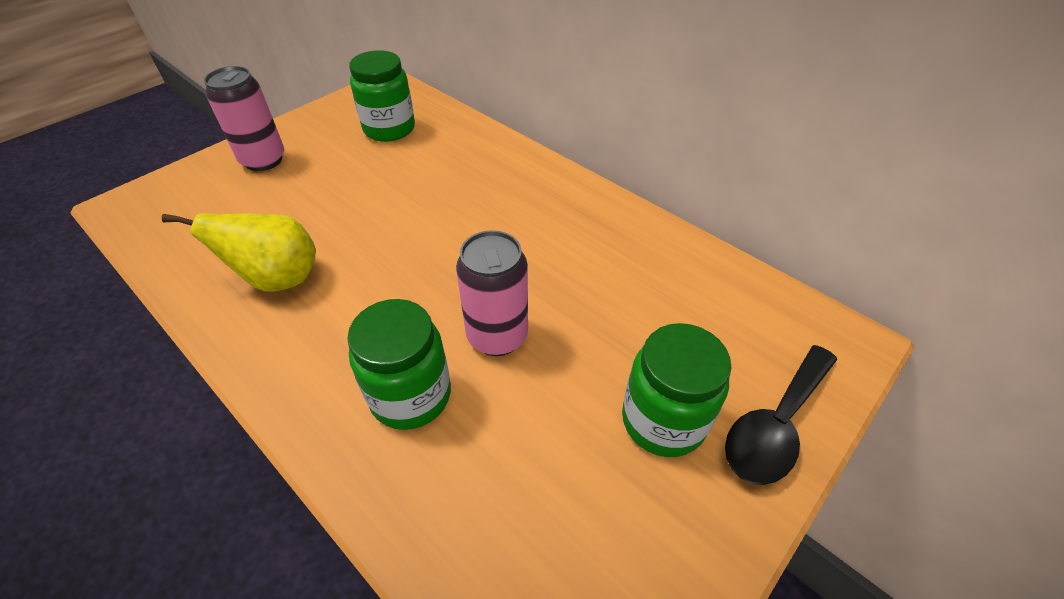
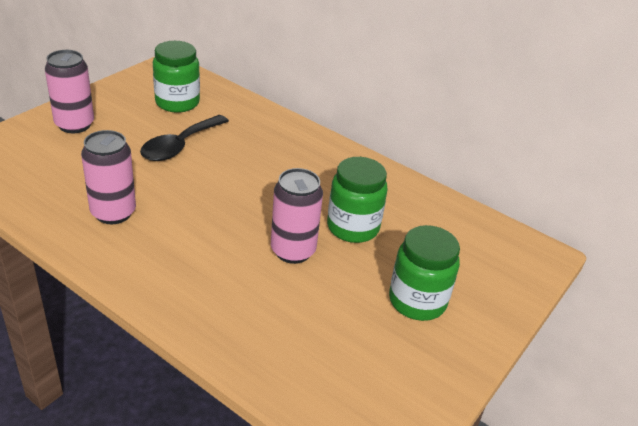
camera: 10 degrees left, 10 degrees down
yellow pear [162,213,316,291] -> pink can [81,130,136,224]
green jar [347,299,451,430] -> green jar moved to [327,157,388,243]
black spoon [725,345,837,485] -> black spoon moved to [140,115,229,161]

